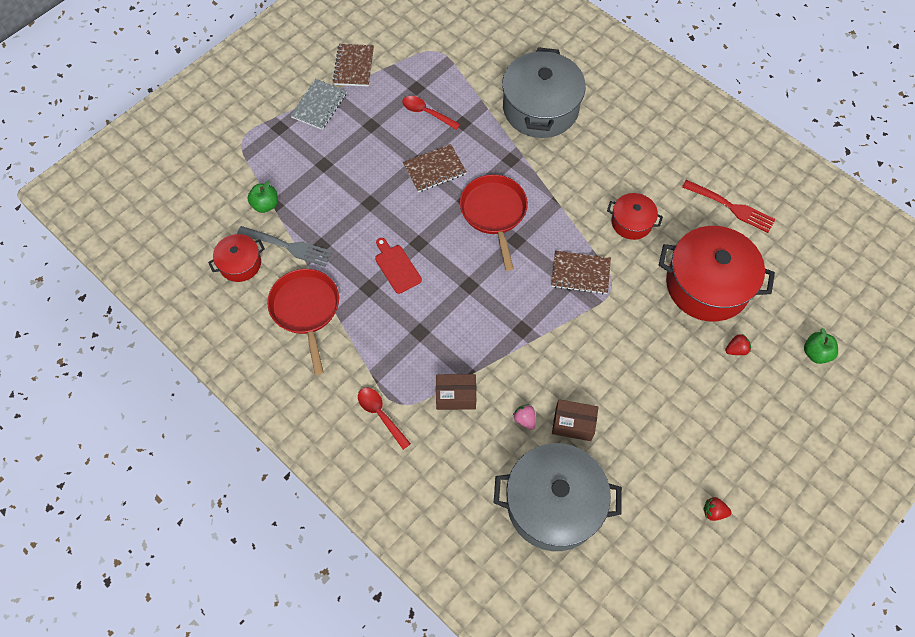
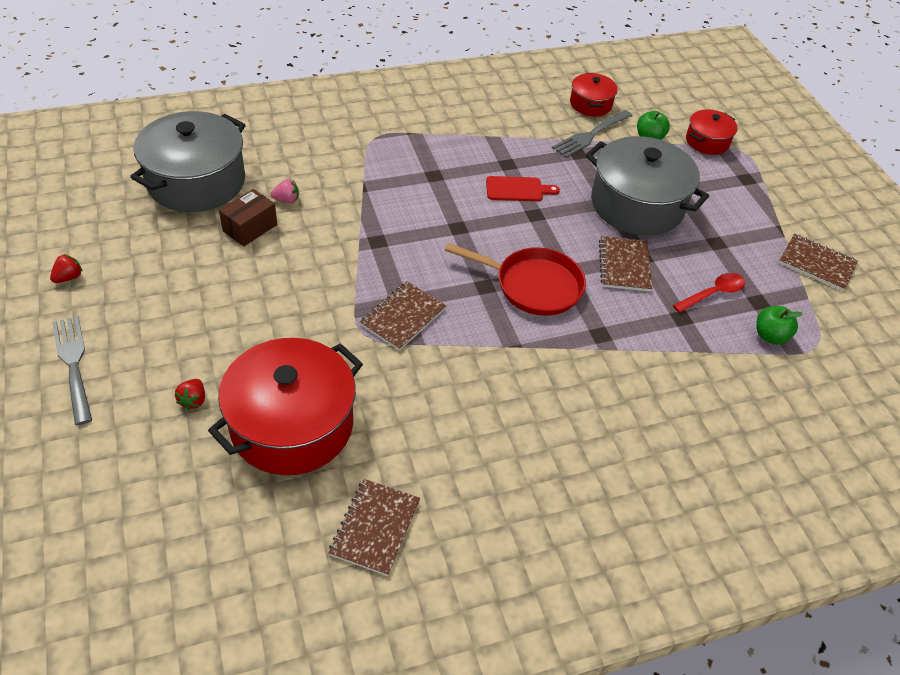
camera: 115 degrees right, 15 degrees down
red pan [267,269,339,375] -> none
grey notebook [290,79,347,130] -> none
red spoon [358,388,411,450] -> none
brown box [436,374,476,410] -> none
grey pot [502,47,586,138] -> grey pot moved to [586,136,709,236]
red pot [607,193,663,240] -> red pot moved to [686,109,738,155]
red fork [682,180,775,233] -> brown notebook [328,479,420,576]
green apple [804,328,838,364] -> green apple moved to [756,306,803,344]
none -> grey fork [52,316,92,425]

